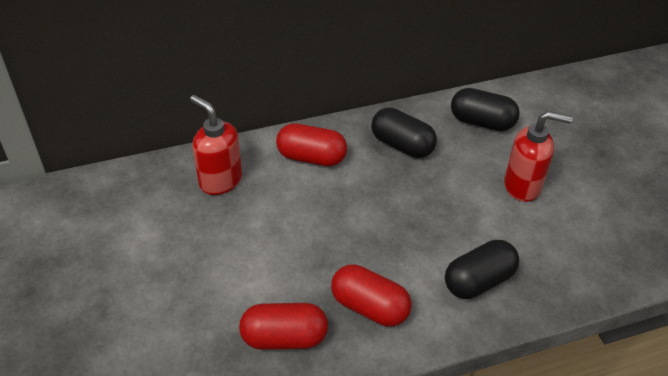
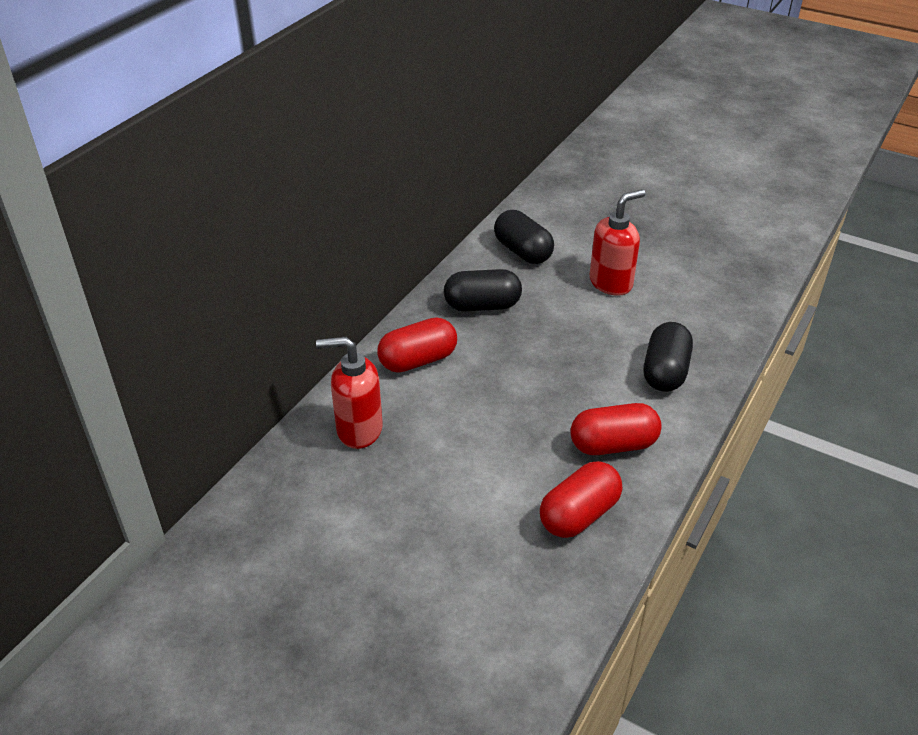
camera: 40 degrees left, 5 degrees down
black capsule [451,88,520,131] -> black capsule turned 75 degrees clockwise [494,210,554,264]

